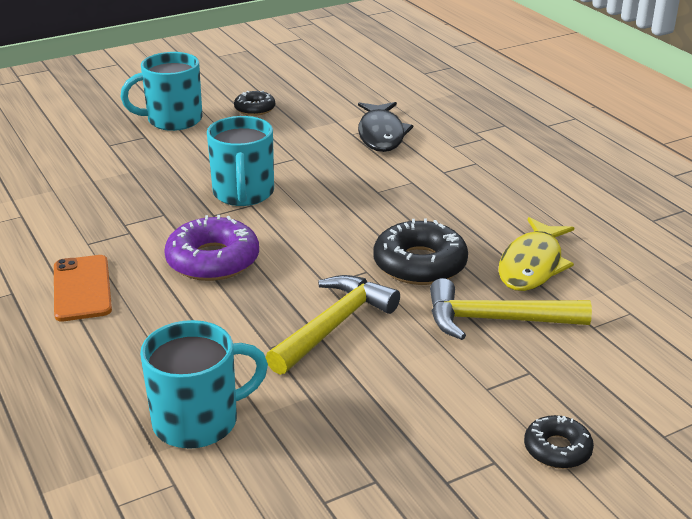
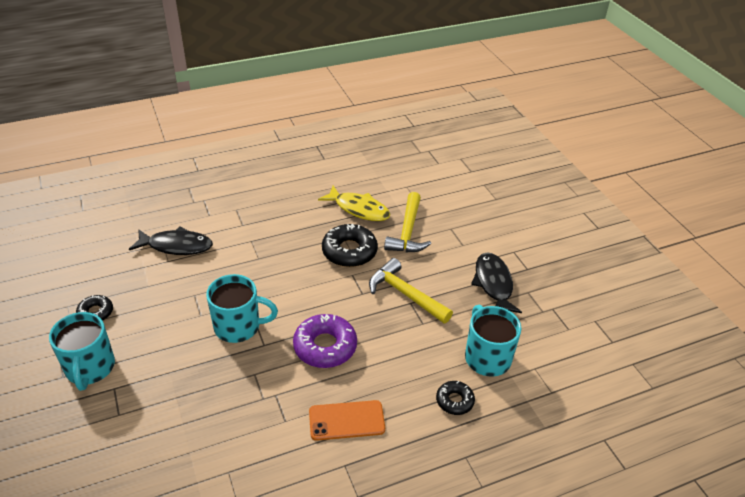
camera: 85 degrees left, 10 degrees up
black donut [524,415,594,469] -> black donut moved to [436,381,475,415]
none -> black fish [471,253,522,313]

